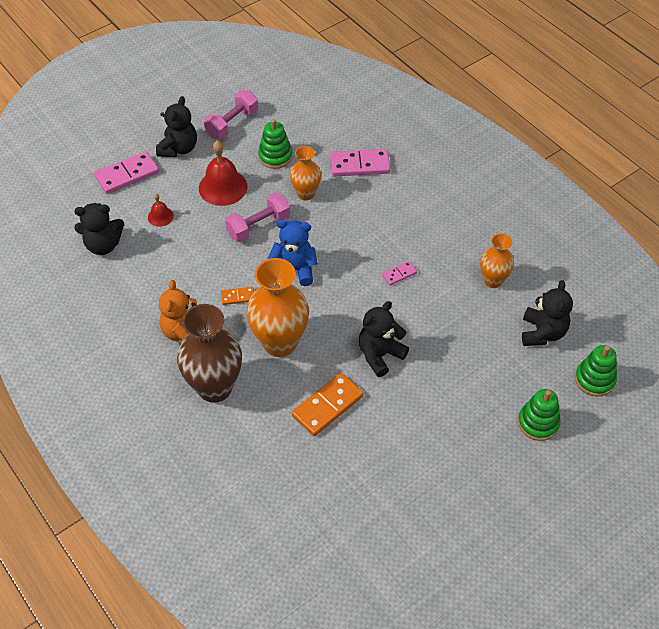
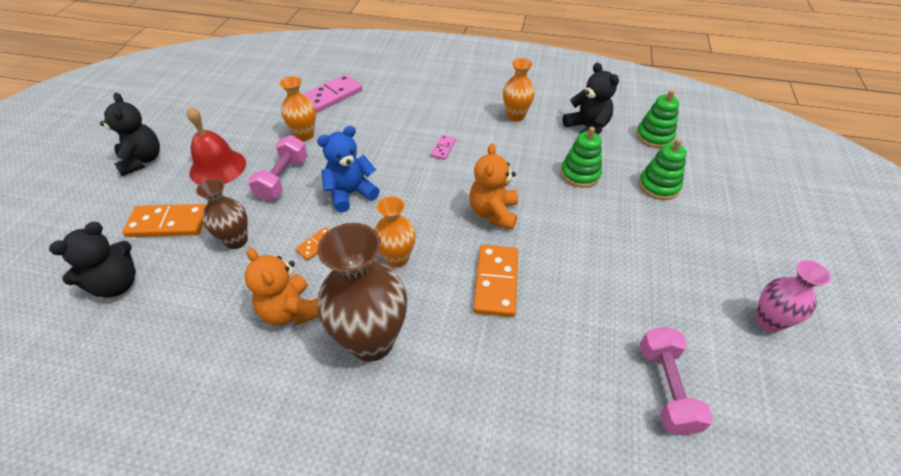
camera: 40 degrees left, 5 degrees down
pink domino [94,151,159,194] -> none
red bell [148,194,174,227] -> orange domino [122,204,206,237]
pink dumbbell [204,90,258,139] -> pink dumbbell moved to [640,326,713,436]
orange vase [246,258,309,357] -> orange vase [374,196,416,267], size x0.57
green stacking toy [258,119,293,169] -> green stacking toy moved to [561,127,602,188]
black teddy bear [359,301,409,377] -> orange teddy bear [469,143,518,230]
none -> brown vase [196,179,248,249]
none -> pink vase [755,260,831,333]

